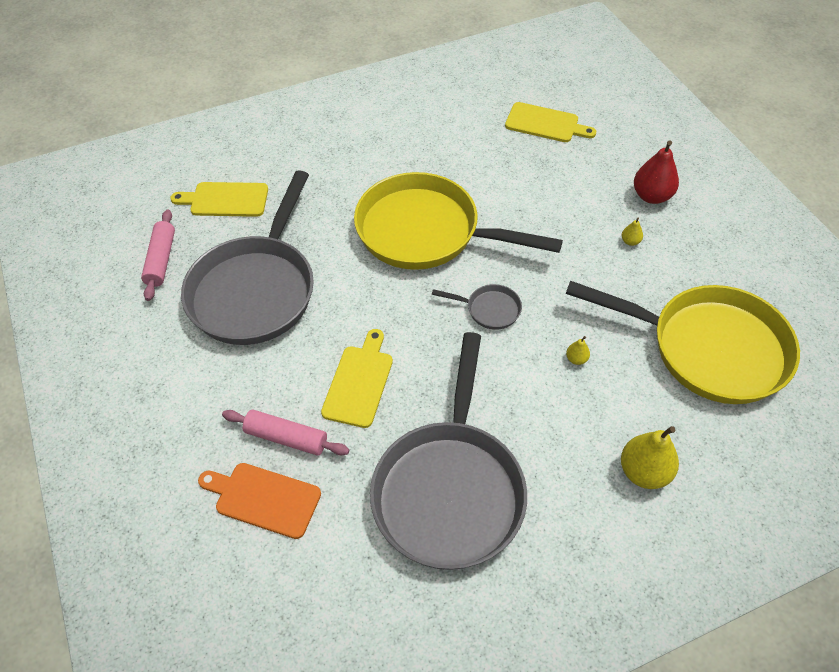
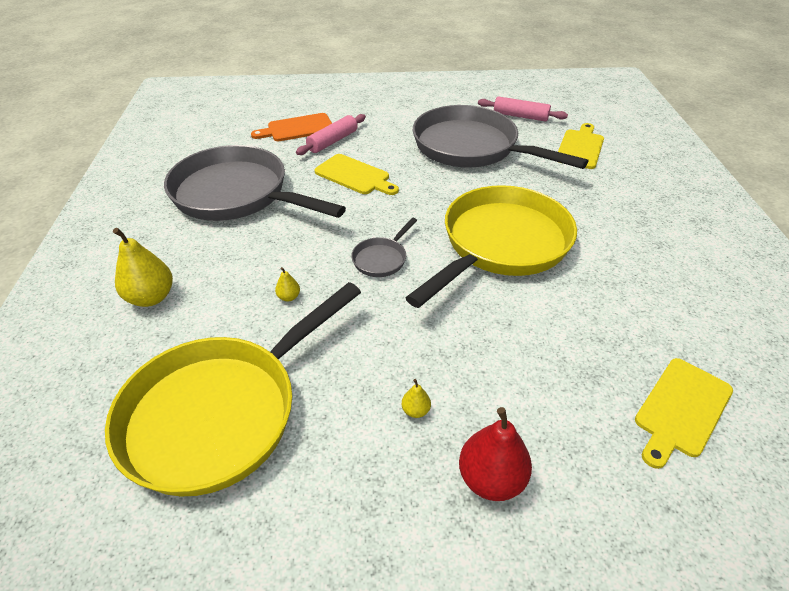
camera: 110 degrees right, 10 degrees down
orange cutting board [198,463,321,539] -> orange cutting board turned 150 degrees counterclockwise [251,113,332,141]

